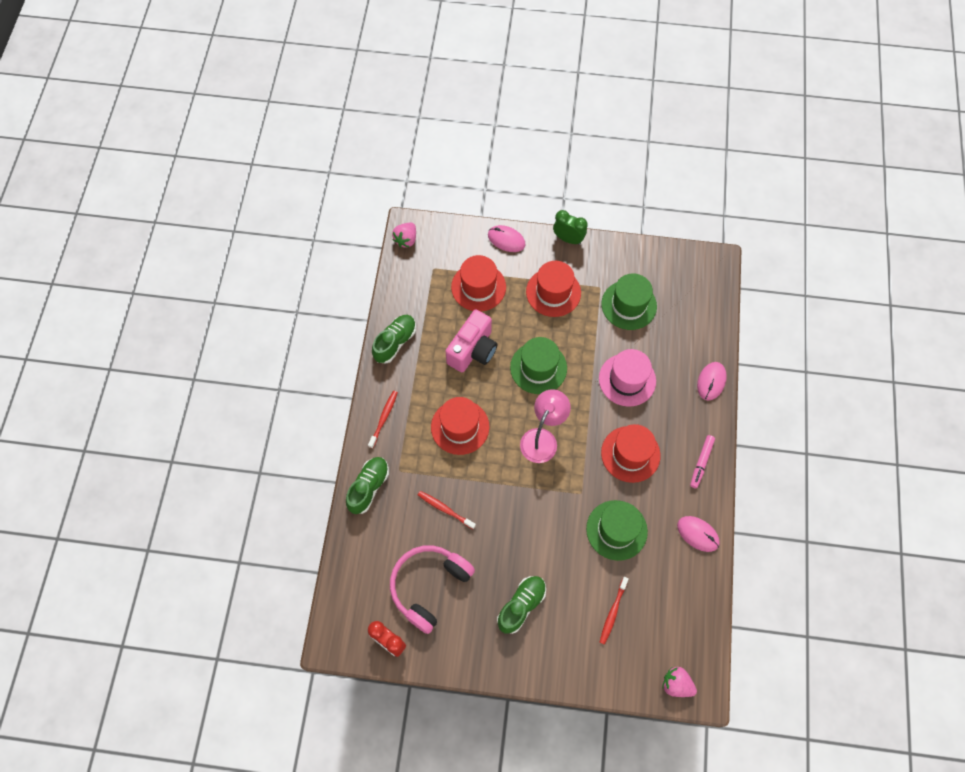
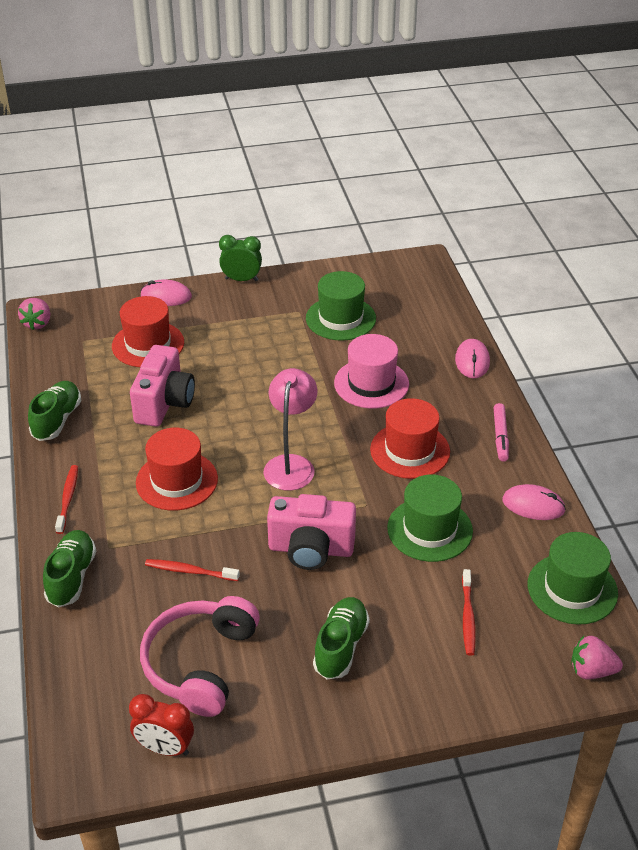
camera: 20 degrees left, 25 degrees down
green hat [510,337,567,394] -> green hat moved to [528,532,618,625]
red hat [526,261,581,317] -> none
none -> pink camera [267,494,356,570]

